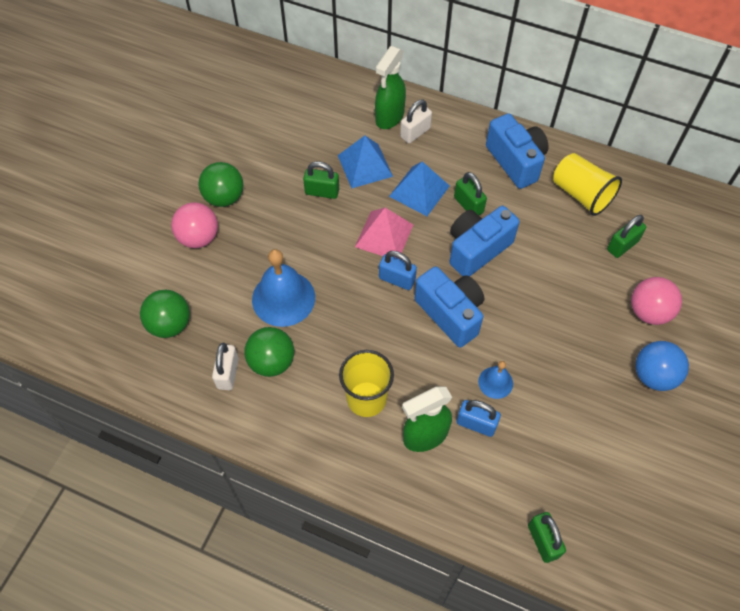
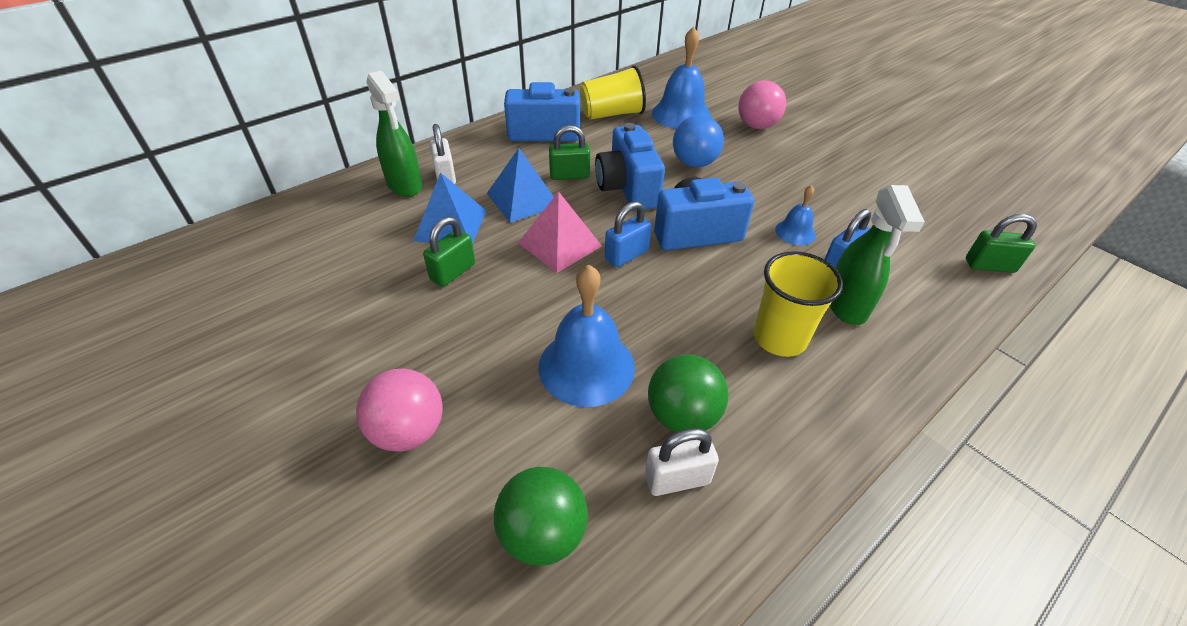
camera: 65 degrees left, 15 degrees down
green ball [198,162,243,207] -> none
white padlock [212,343,239,390] -> white padlock turned 45 degrees counterclockwise [645,428,719,496]
green padlock [607,215,646,258] -> blue bell [652,26,711,129]
blue ball [636,341,689,391] -> blue ball moved to [673,115,724,167]

